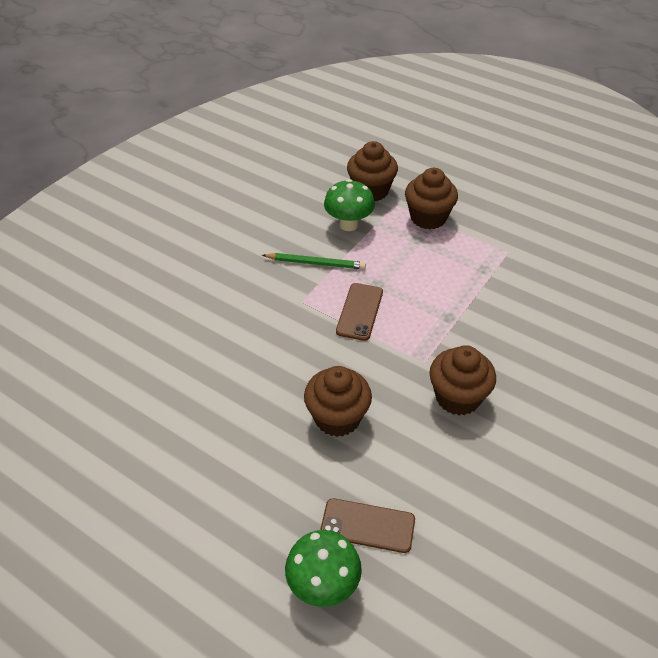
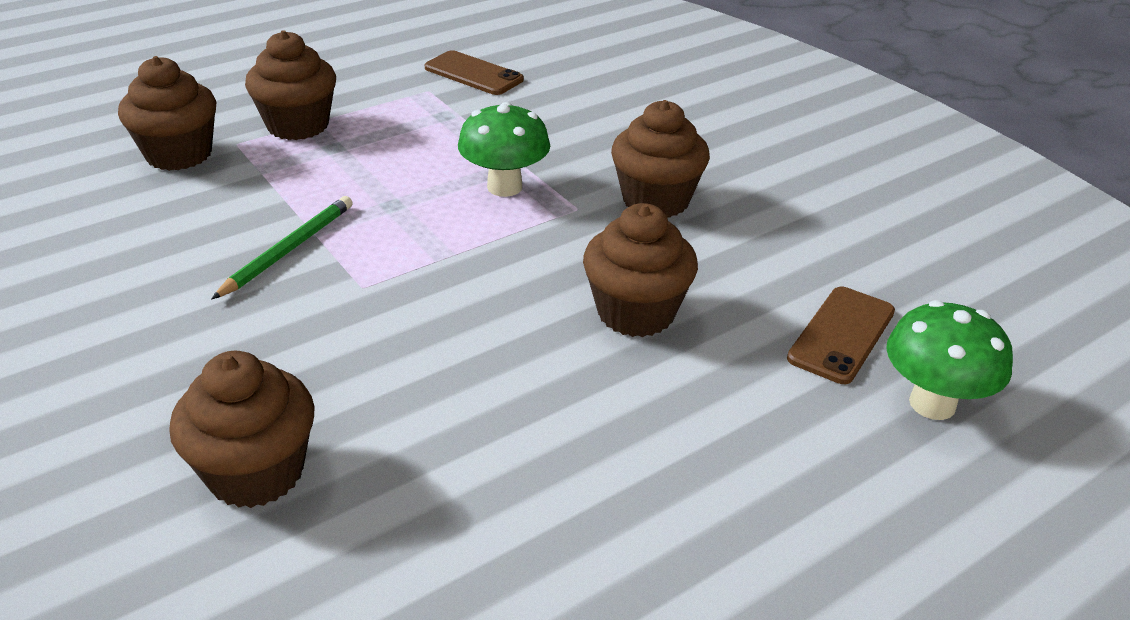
camera: 70 degrees left, 10 degrees down
green mushroom [324,179,375,231] -> green mushroom moved to [458,102,550,197]
brown phone [336,283,383,341] -> brown phone moved to [425,50,524,95]
none -> brown cupcake [169,351,315,508]

